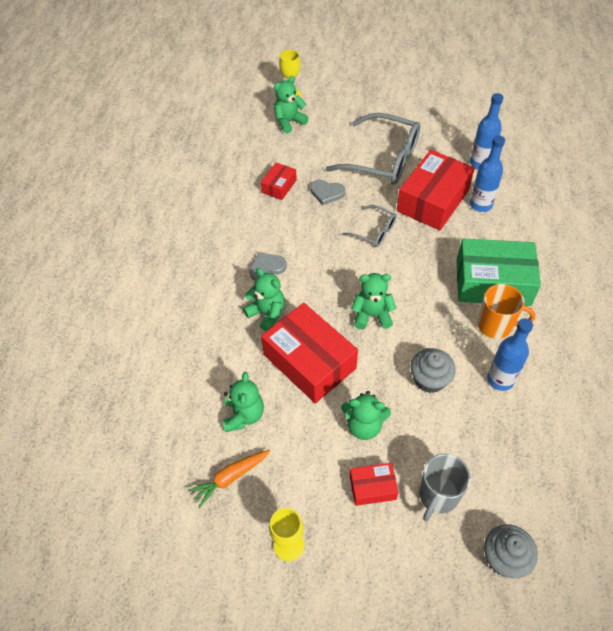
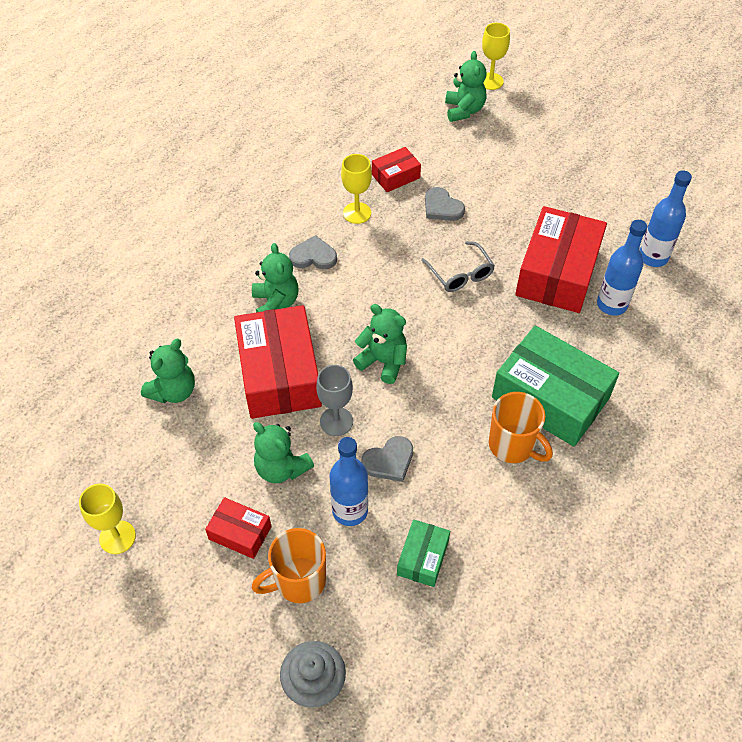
camera: 30 degrees right, 0 degrees up
orange carrot [188,450,270,508] -> none
green teddy bear [274,76,309,134] -> green teddy bear turned 90 degrees clockwise [445,51,486,122]
grey glasses [325,113,421,184] -> none
red box [397,150,475,230] -> red box turned 45 degrees counterclockwise [515,206,607,313]
grey cupcake [410,348,456,393] -> grey heart [361,436,413,482]
grey mug [419,454,471,521] -> orange mug [252,528,326,603]
blue bottle [487,318,533,391] -> blue bottle moved to [330,437,368,526]
none -> grey goblet [316,365,353,436]
none -> yellow goblet [341,154,372,224]
none -> green box [397,519,450,587]

